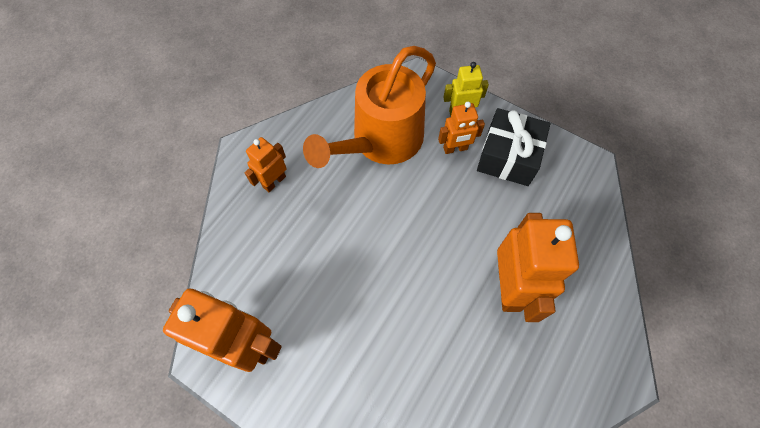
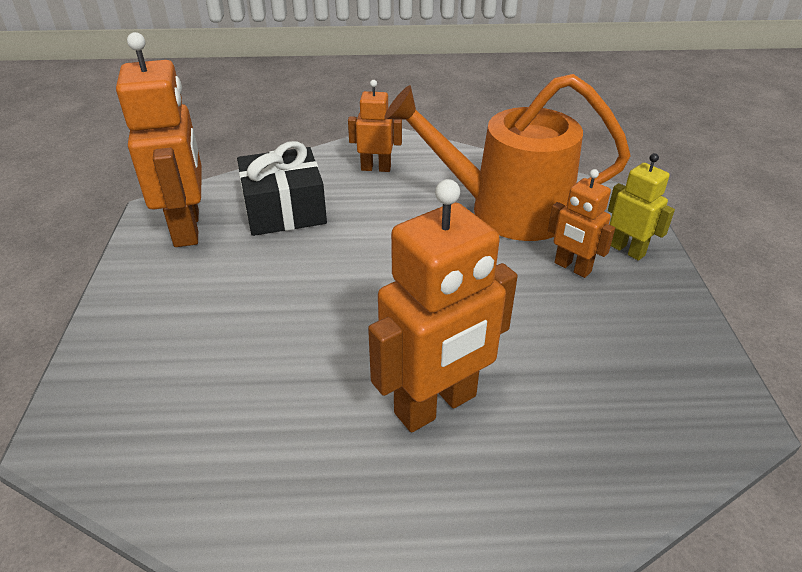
camera: 55 degrees right, 25 degrees down
black gift [477,108,551,186] -> black gift moved to [237,141,327,236]

